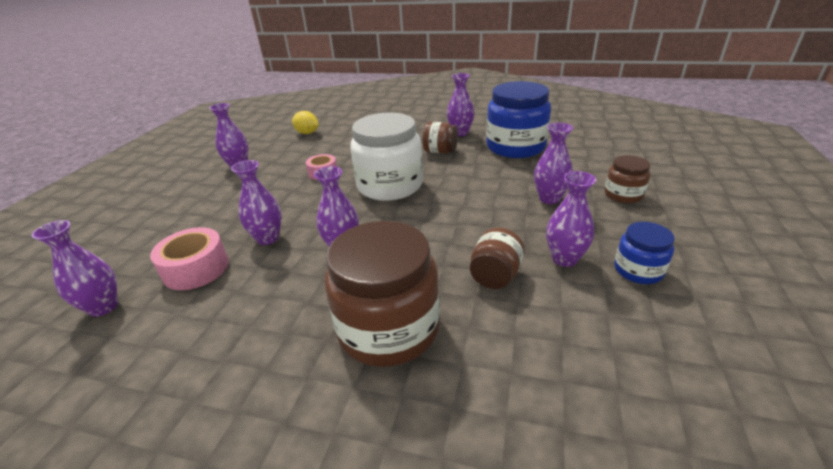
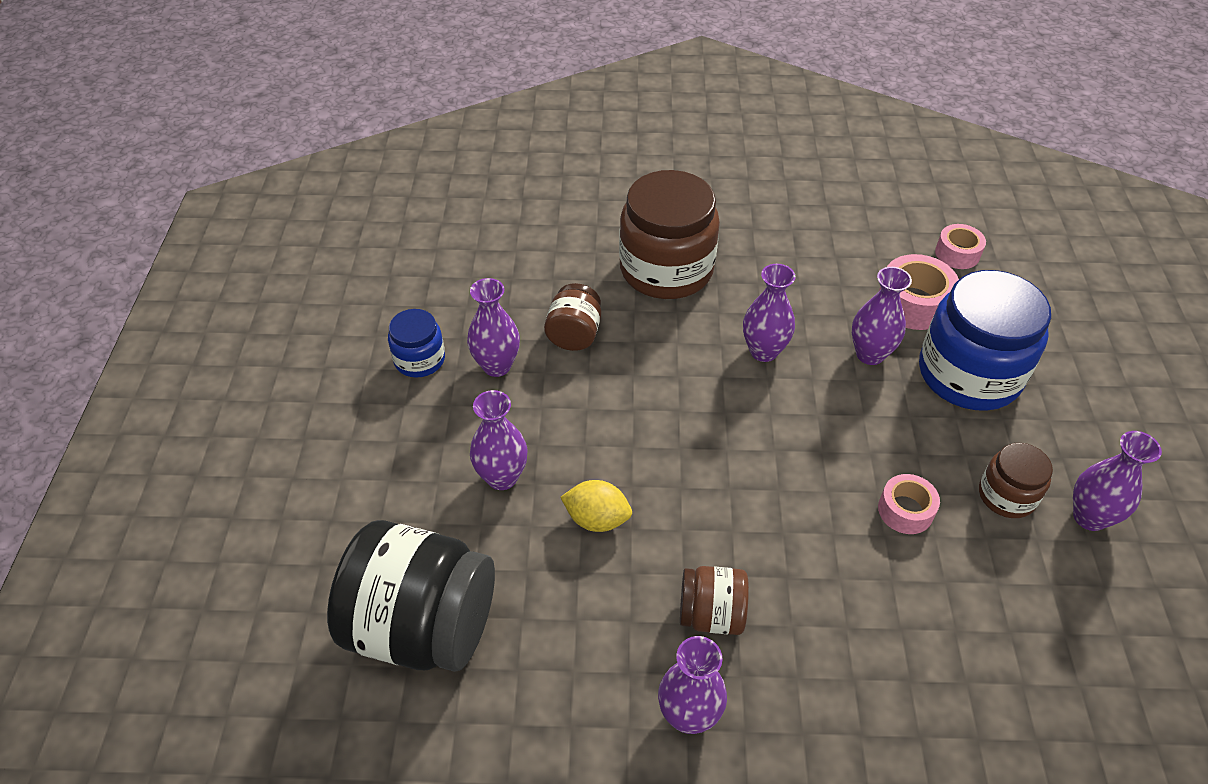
camera: 165 degrees right, 15 degrees up
purple vase [31,220,118,317] -> pink tape [935,224,986,269]
yellow lemon [292,111,319,134] -> yellow lemon moved to [560,480,632,532]
white jar [351,113,423,201] -> none
blue jar [486,81,551,158] -> blue jar moved to [919,270,1051,411]
brown jar [604,155,650,203] -> brown jar moved to [979,443,1053,518]
none -> black jar [327,520,495,672]

